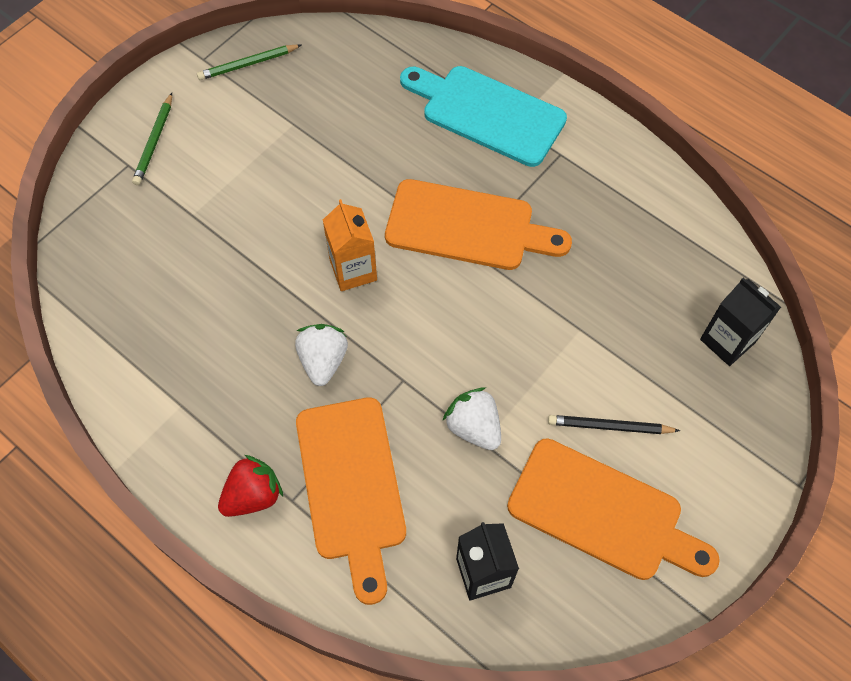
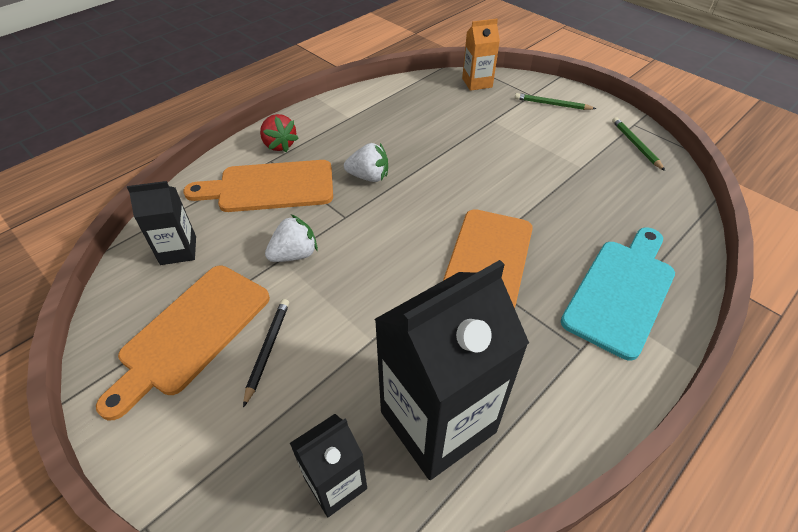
camera: 95 degrees right, 15 degrees down
orange carton [323,199,377,291] -> orange carton moved to [462,19,500,91]
none -> black carton [374,260,529,480]

